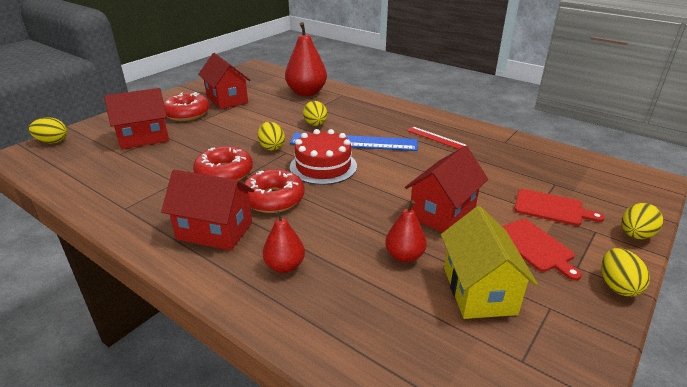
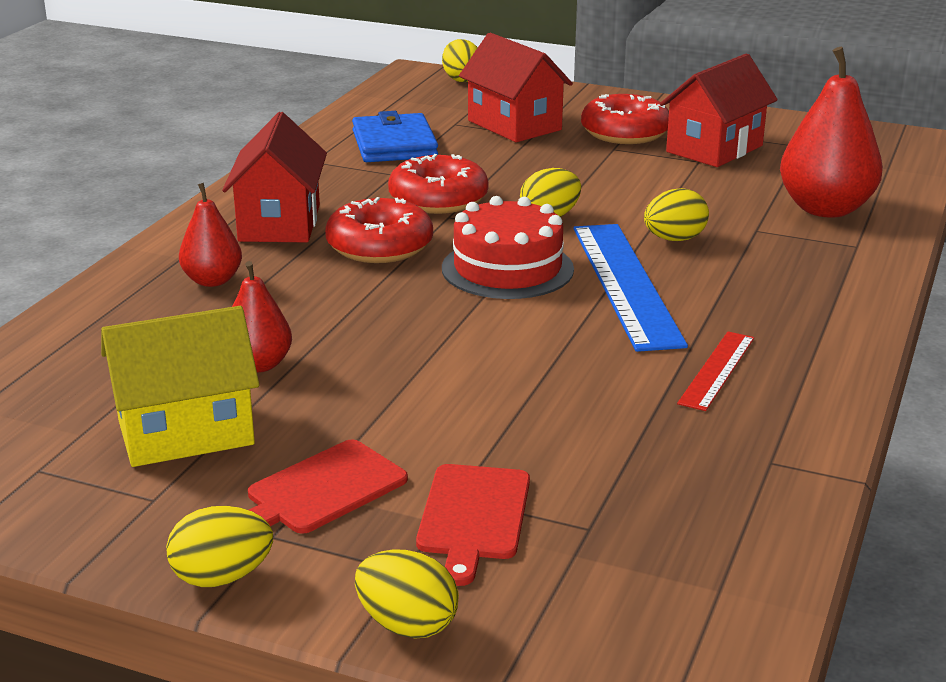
camera: 75 degrees right, 5 degrees down
red house [405,146,488,232] -> none
none -> blue wallet [352,111,438,162]

